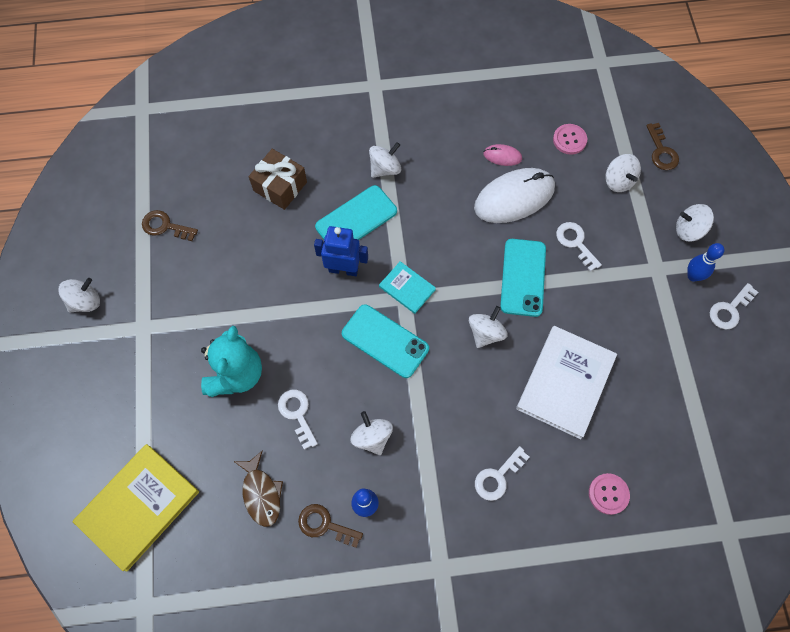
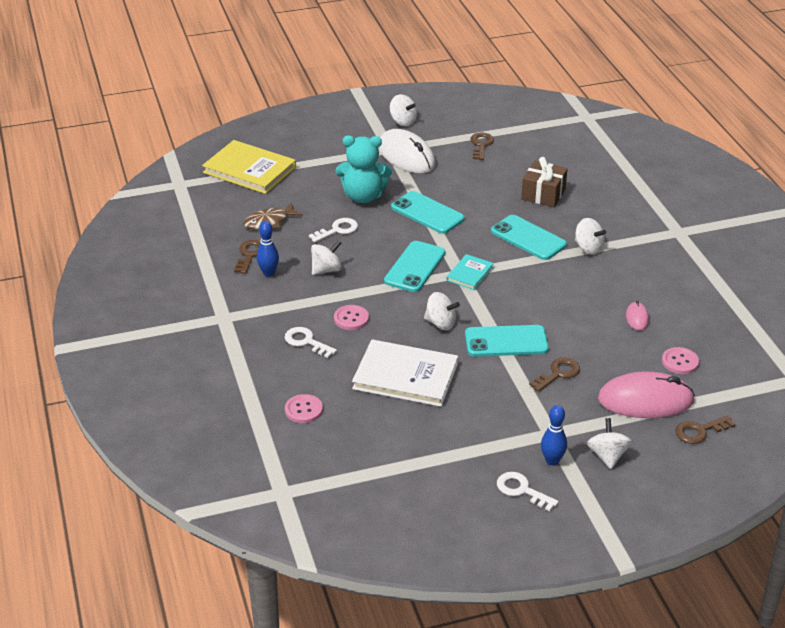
camera: 80 degrees right, 30 degrees down
blue robot [314,226,368,276] -> none
white mouse [474,168,555,223] -> white mouse moved to [378,129,435,173]
white key [556,222,602,272] -> brown key [529,358,580,392]
white spinning top [606,154,641,192] -> pink mouse [598,371,695,418]
none -> pink button [334,305,369,330]
none -> turquoise phone [391,191,465,234]

